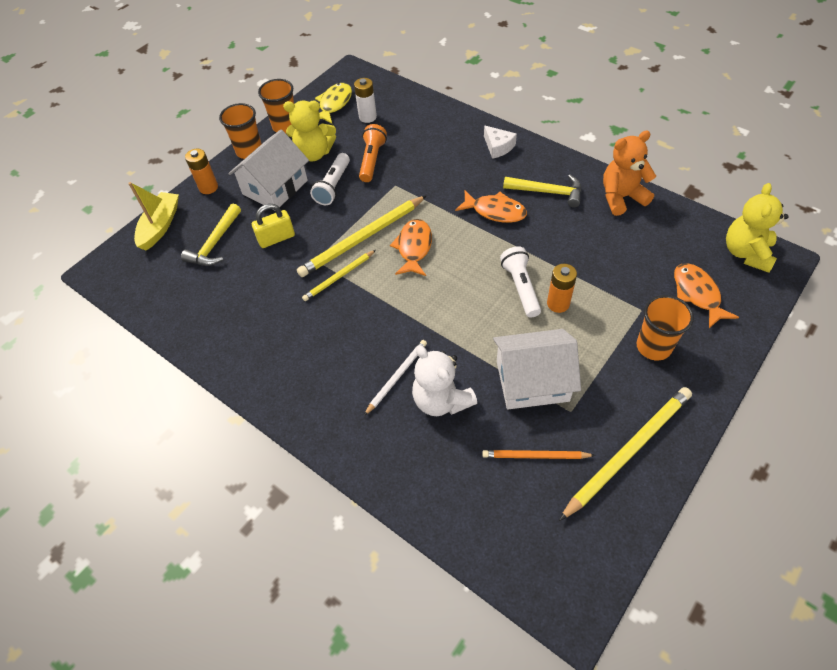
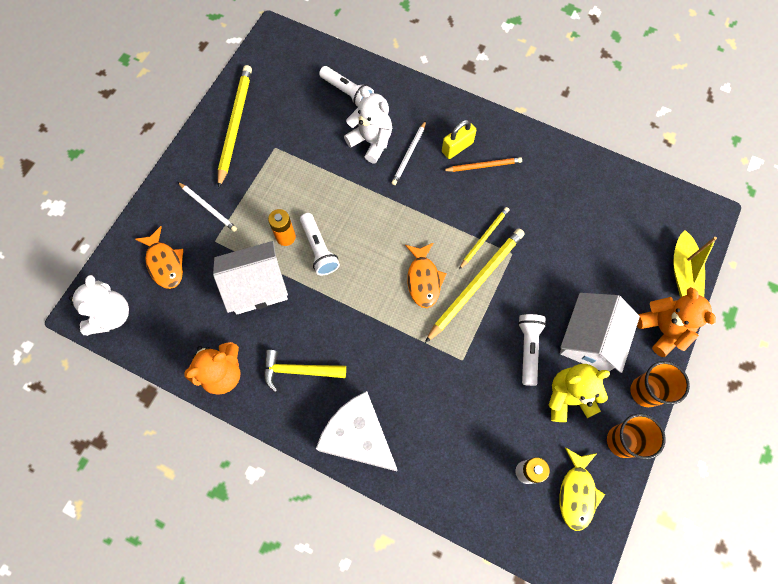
camera: 165 degrees right, 15 degrees up
yellow hammer [181,203,241,266] -> none
orange battery [185,149,218,194] -> orange teddy bear [637,287,716,357]
yellow padlock [252,204,295,248] -> yellow padlock moved to [442,120,476,159]
orange flashlight [359,124,387,182] -> none
orange fish [455,191,527,223] -> none
orange pencil [482,450,595,459] -> orange pencil moved to [442,157,522,172]
white cheese [484,125,517,159] -> white cheese [316,391,398,471], size x1.99
white house [493,329,581,409] -> white house moved to [213,241,288,314]
yellow pencil [559,387,692,521] -> yellow pencil turned 150 degrees clockwise [218,65,252,189]
orange cup [636,295,694,361] -> white pencil [178,182,237,232]
yellow teddy bear [726,183,789,273] -> white teddy bear [69,275,129,336]
none -> white flashlight [319,66,374,107]

